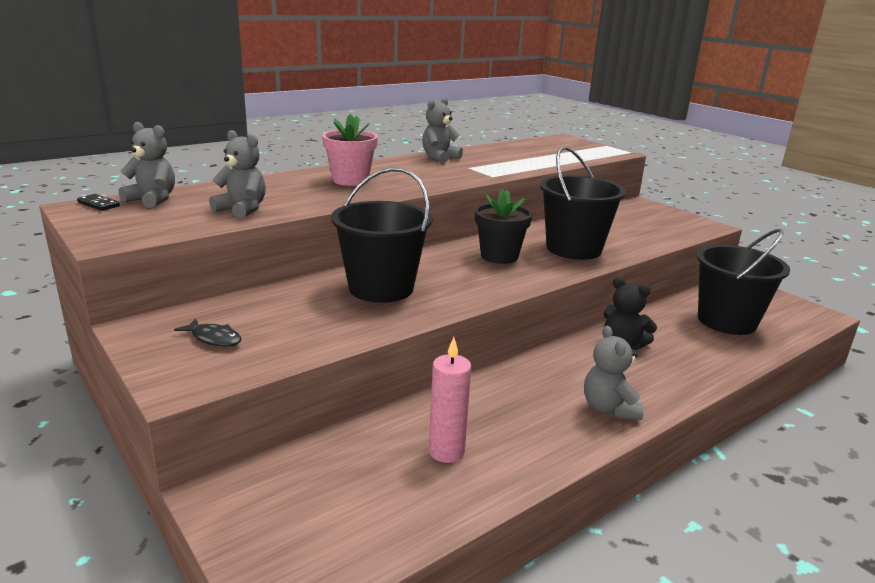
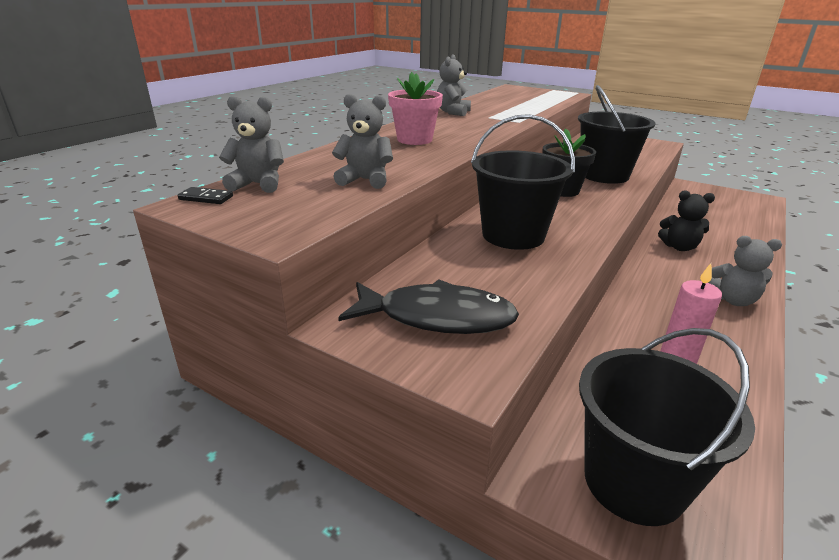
camera: 20 degrees left, 5 degrees up
black fish [174,318,241,347] -> black fish [338,279,519,334], size x2.16
grey teddy bear [584,326,644,420] -> grey teddy bear turned 45 degrees counterclockwise [708,236,782,306]
black bucket [697,229,790,335] -> black bucket moved to [579,328,755,526]

